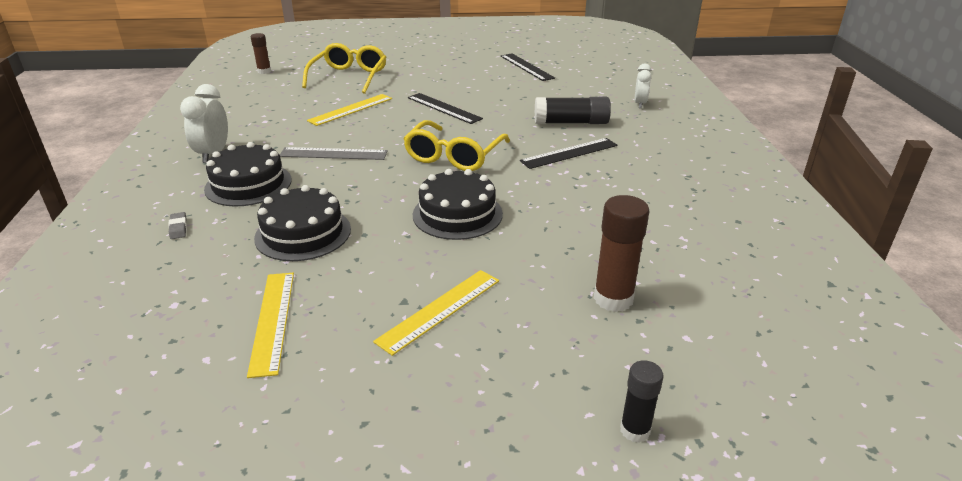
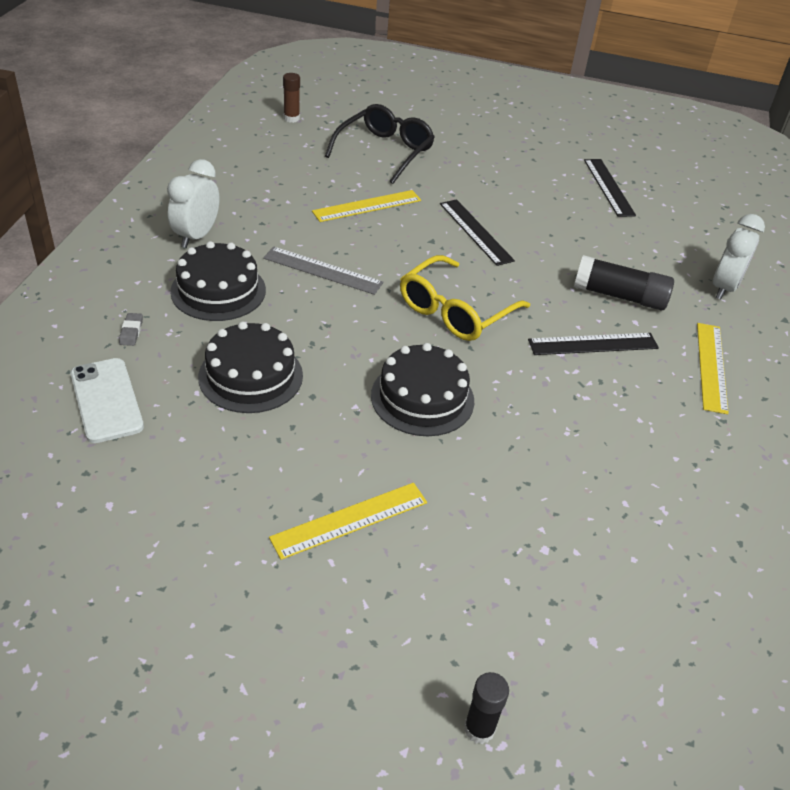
camera: 15 degrees right, 10 degrees up
yellow ruler [247,273,294,378] -> yellow ruler moved to [697,323,729,414]
yellow glasses [302,43,386,94] -> black glasses [325,104,435,184]
brown glue stick [594,195,650,312] -> none
white clock [635,64,652,108] -> white clock [713,214,765,299], size x1.51
none -> white phone [70,358,144,443]

